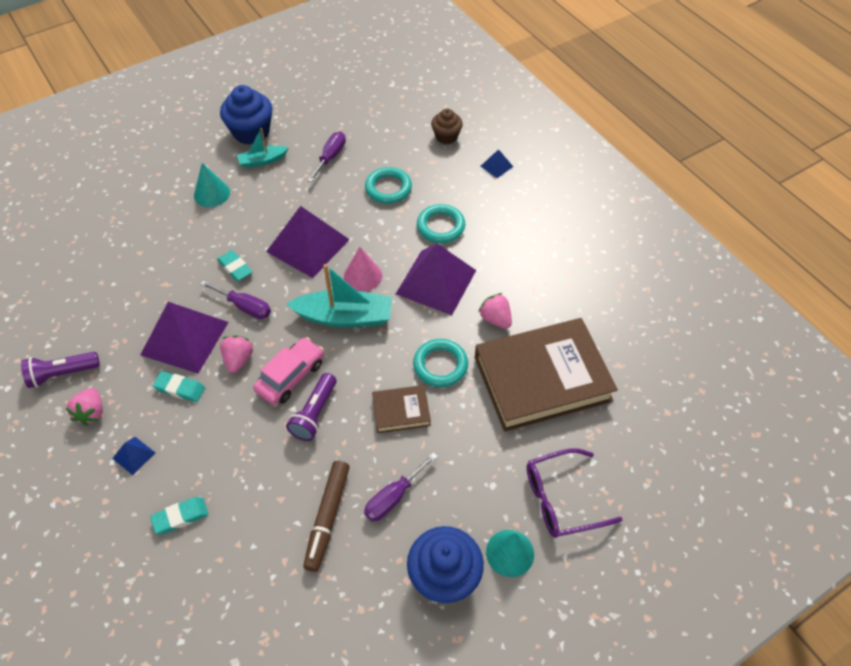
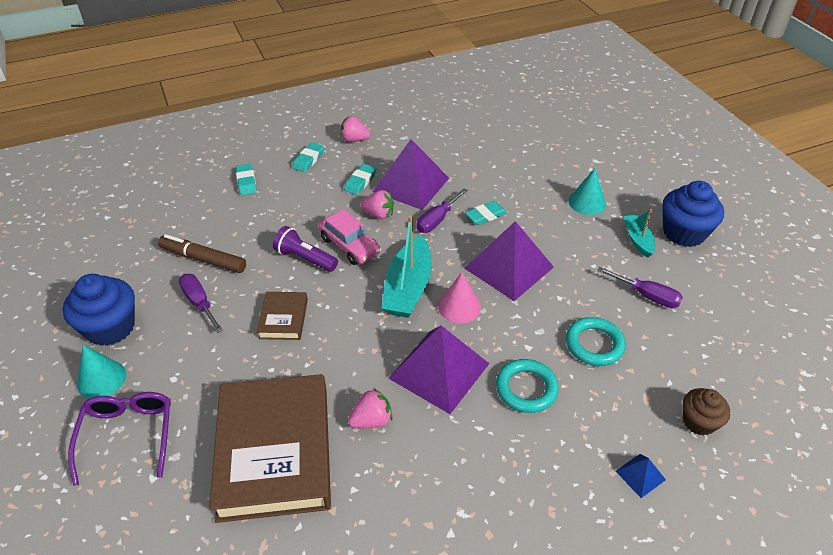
camera: 100 degrees right, 10 degrees down
purple flashlight [21,352,100,388] -> none
blue pyramid [112,437,155,475] -> turquoise eraser [292,143,324,172]
turquoise ring [413,339,468,387] -> none

